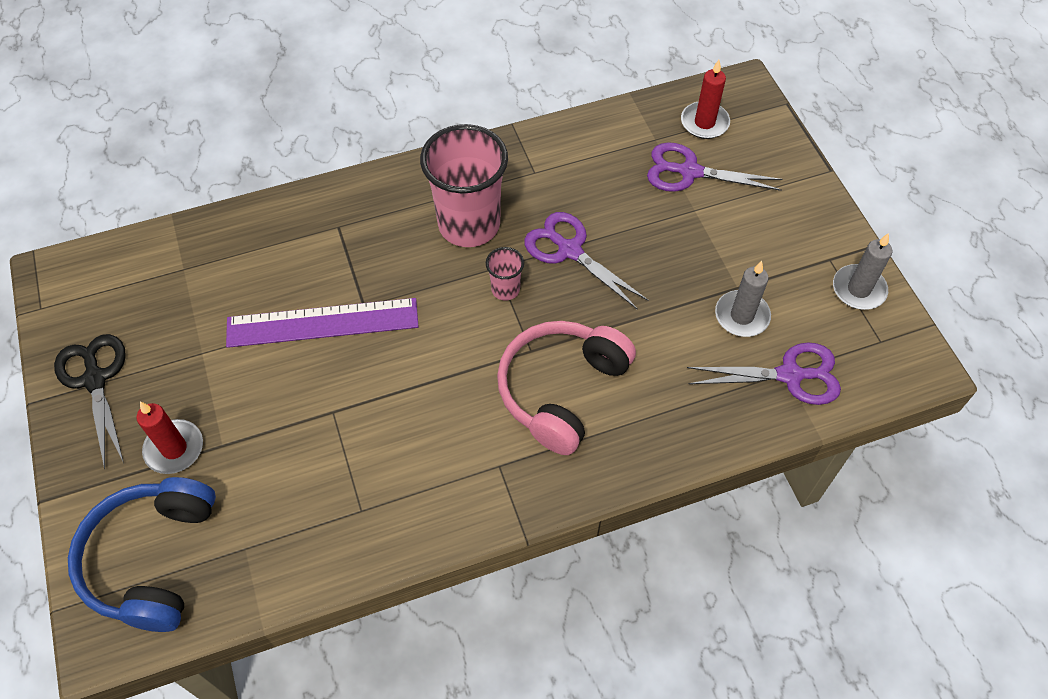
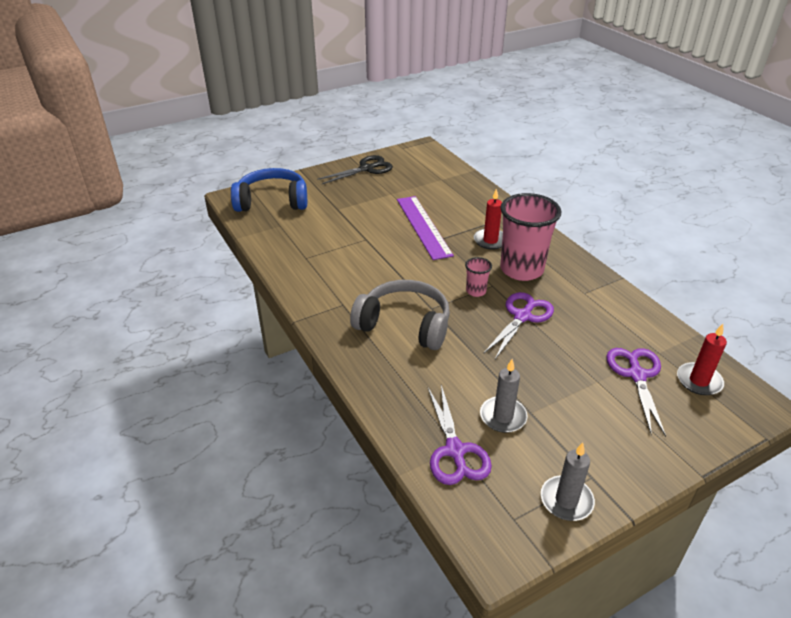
camera: 80 degrees right, 20 degrees down
red candle [137,402,203,474] -> red candle moved to [474,189,503,250]
pink headphones [497,321,636,455] -> grey headphones [350,280,450,350]

